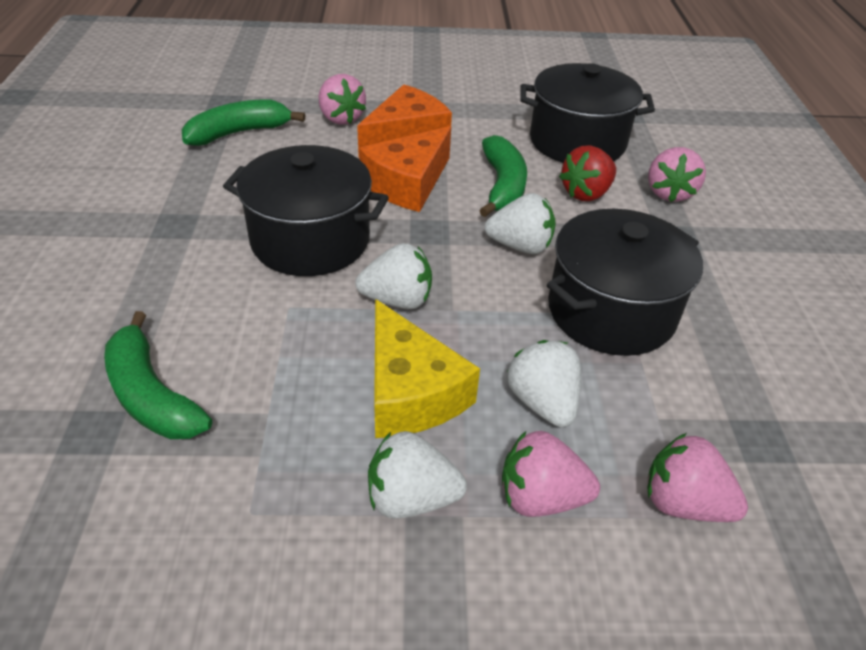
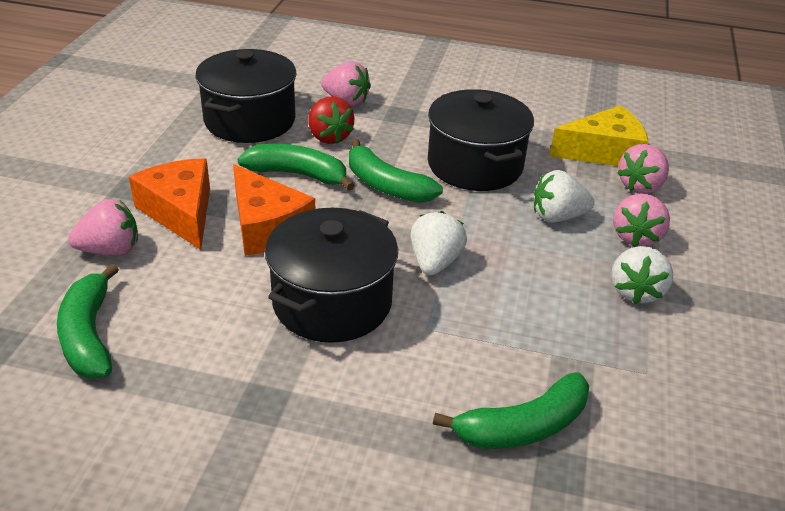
camera: 75 degrees left, 5 degrees down
yellow cheese [374,299,480,438] -> yellow cheese moved to [550,105,649,166]
white strawberry [485,193,556,254] -> green banana [349,139,443,203]

